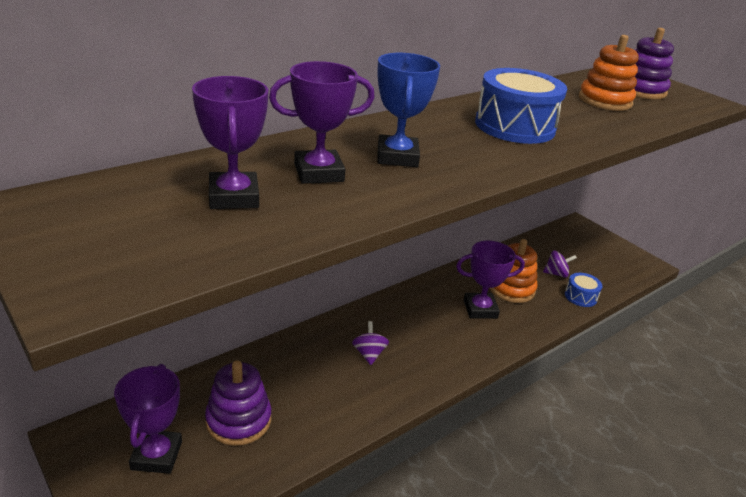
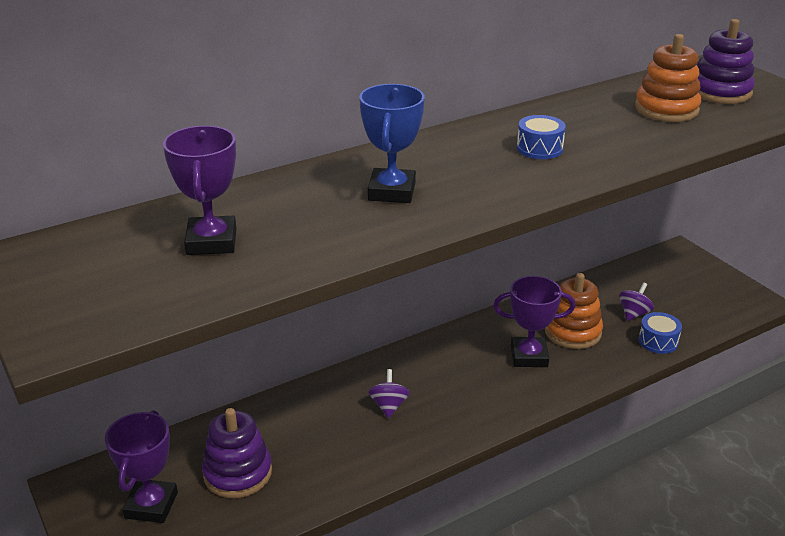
camera: 10 degrees right, 0 degrees up
purple trophy [269,61,375,184] -> none
blue drum [475,68,567,144] -> blue drum [517,115,566,159], size x0.51
purple spinning top [543,251,577,278] -> purple spinning top turned 60 degrees counterclockwise [619,282,654,321]

